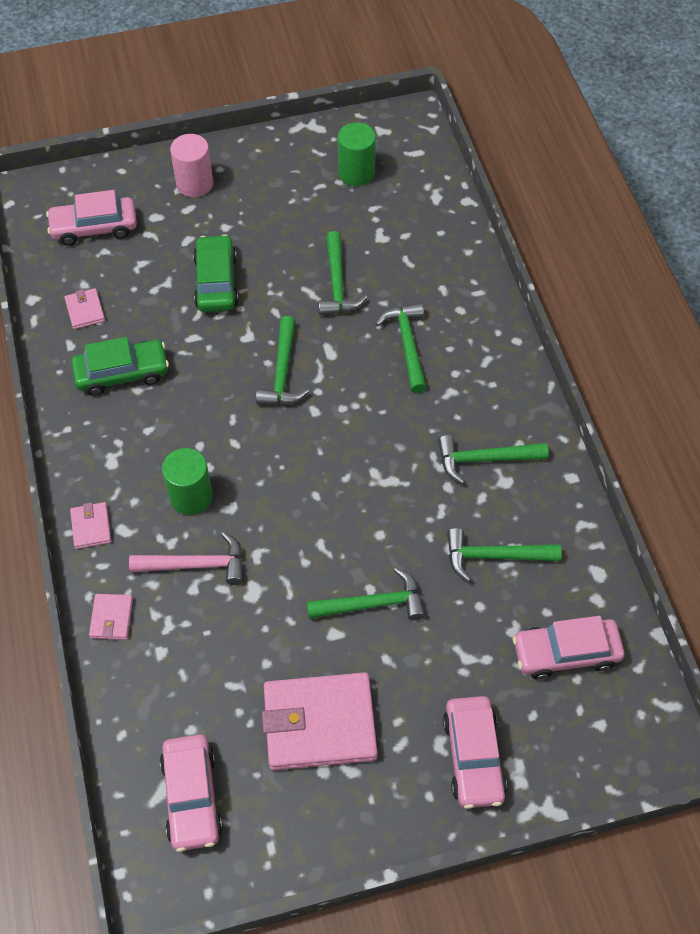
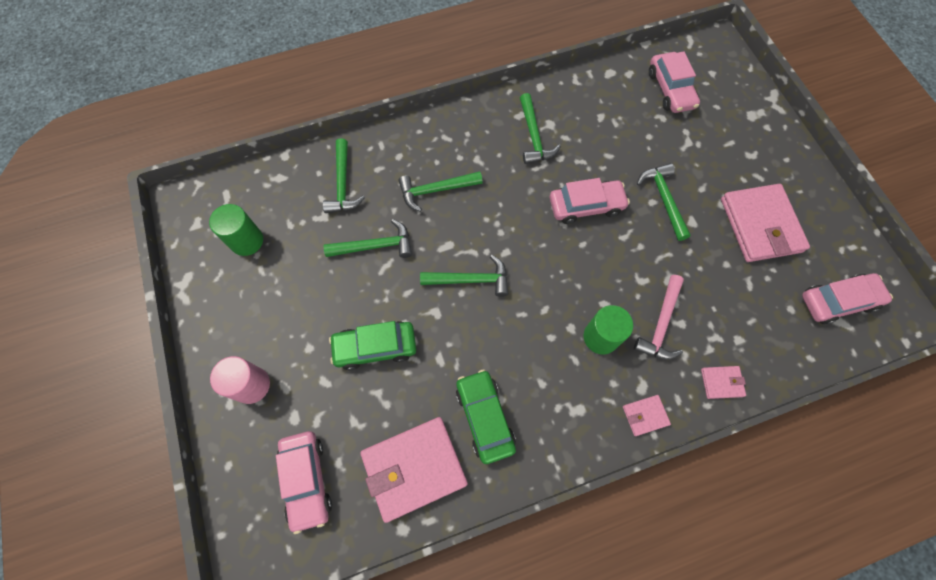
camera: 95 degrees left, 10 degrees up
pink wallet [64,288,105,329] -> pink wallet [360,417,468,523], size x2.22
pink hammer [129,532,243,585] -> pink hammer turned 150 degrees counterclockwise [634,275,684,360]
pink car [443,696,507,809] -> pink car moved to [550,178,630,224]
green hammer [447,528,562,582] -> green hammer moved to [323,138,365,213]

